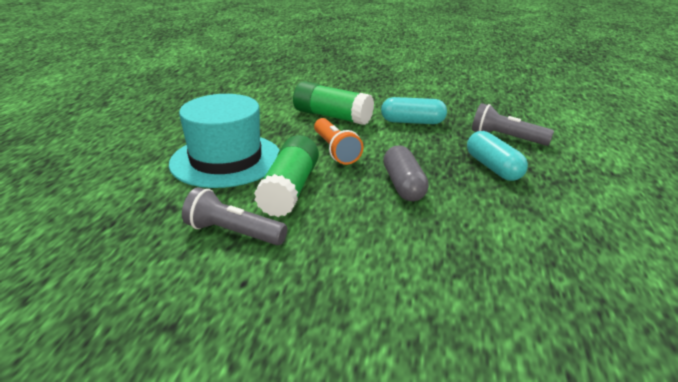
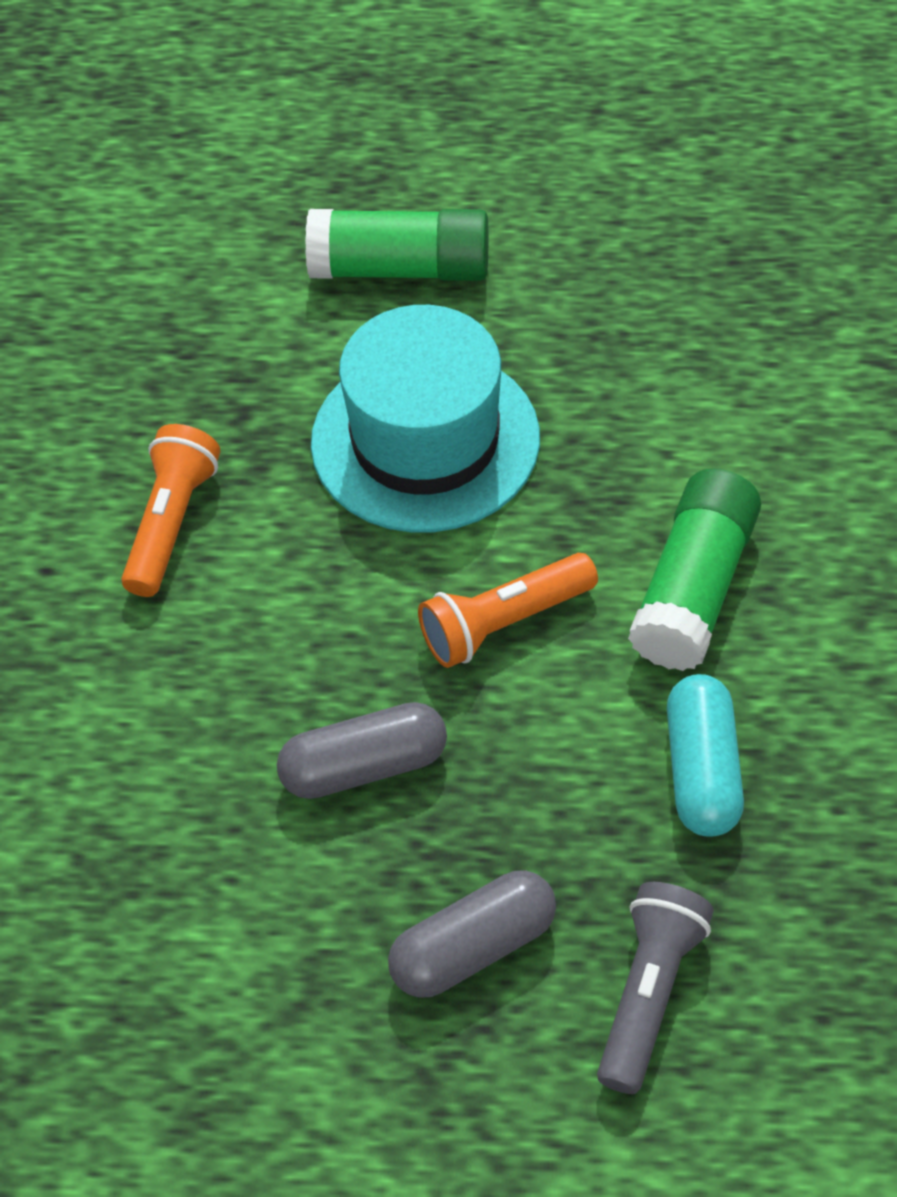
camera: 85 degrees right, 25 degrees up
grey flashlight [182,187,287,245] -> orange flashlight [121,424,220,597]
green glue stick [254,135,319,217] -> green glue stick moved to [305,209,488,281]
turquoise capsule [467,131,528,181] -> grey capsule [388,870,556,998]

